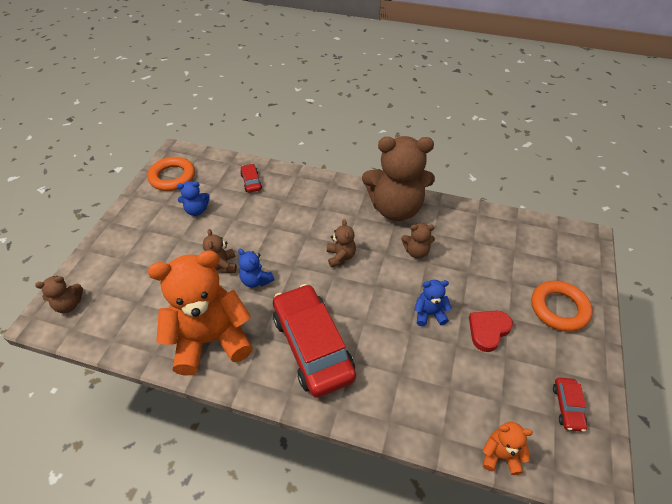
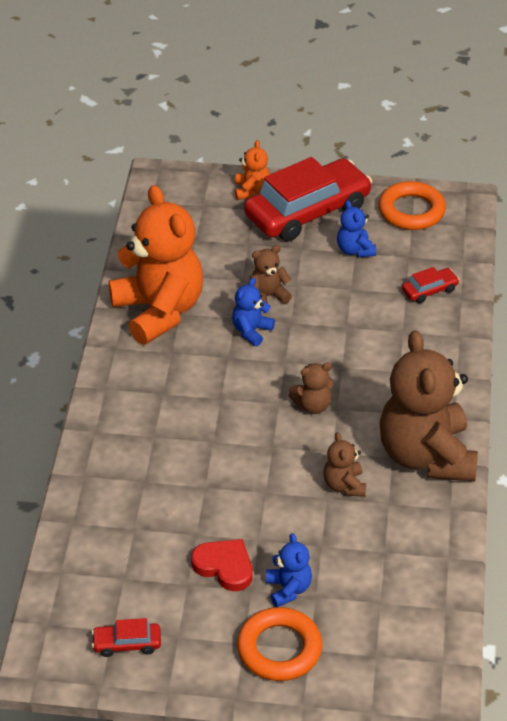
camera: 80 degrees right, 5 degrees down
brown teddy bear [35,276,83,313] -> none
red car [273,284,356,398] -> red car moved to [244,157,372,242]
blue teddy bear [414,280,452,326] -> blue teddy bear moved to [266,533,312,607]
orange teddy bear [483,422,533,475] -> orange teddy bear moved to [235,140,270,200]

